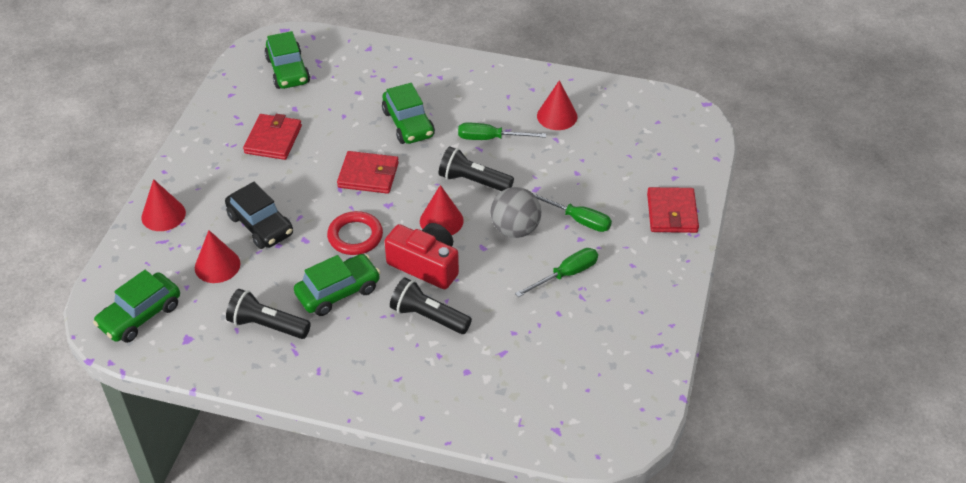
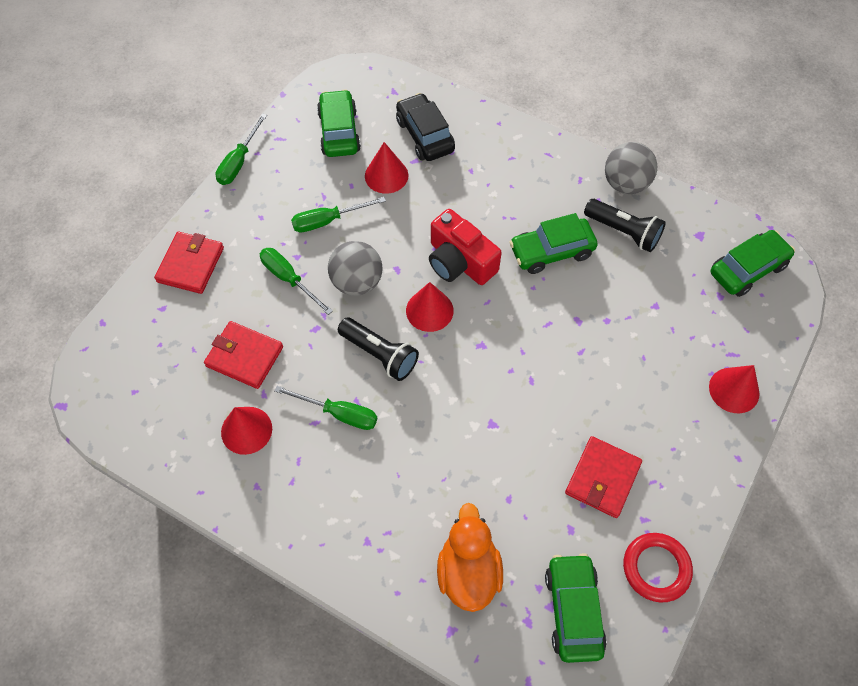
camera: 165 degrees left, 15 degrees up
red cone [195,230,240,283] -> red cone moved to [365,142,408,194]
black car [225,182,293,249] -> black car moved to [396,93,455,161]
red ring [327,211,383,255] -> red ring moved to [623,533,693,603]
red wallet [337,151,399,194] -> red wallet moved to [204,321,283,389]
green car [382,83,435,144] -> green car moved to [317,89,361,157]
black flashlight [390,277,472,334] -> none
none -> green screwdriver [216,113,267,185]
none -> orange duck [437,503,503,612]
none -> grey ball [605,142,657,194]

